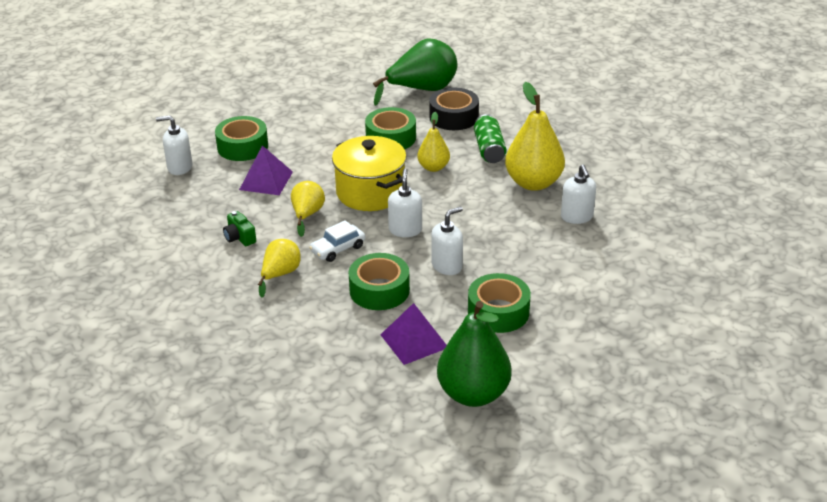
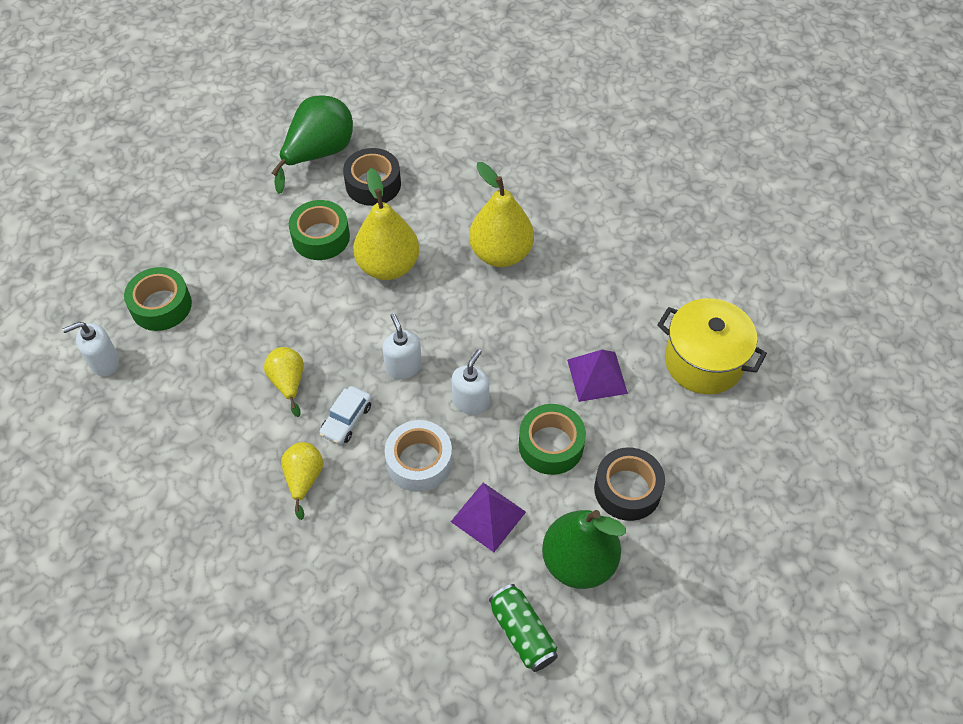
camera: 25 degrees left, 20 degrees up
green camera [223,211,256,246] -> none
purple pyramid [239,145,293,195] -> purple pyramid moved to [567,350,628,402]
yellow pot [332,136,407,211] -> yellow pot moved to [657,298,767,394]
green tape [349,253,410,310] -> white tape [385,420,452,492]
yellow pear [417,112,450,172] -> yellow pear [353,168,419,280], size x1.77
green can [474,114,507,163] -> green can moved to [489,584,558,672]
white soap dispenser [561,165,596,224] -> none
none -> black tape [594,448,665,521]

